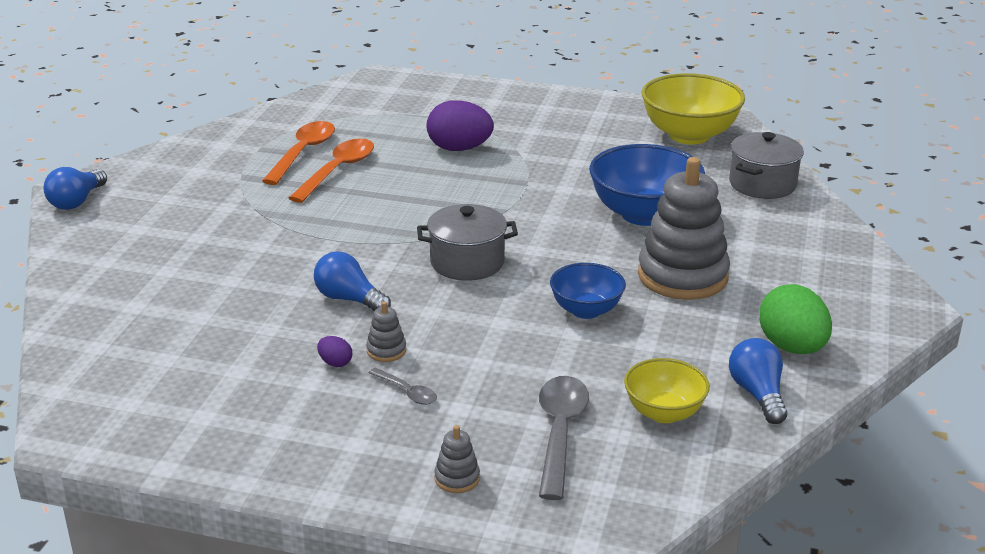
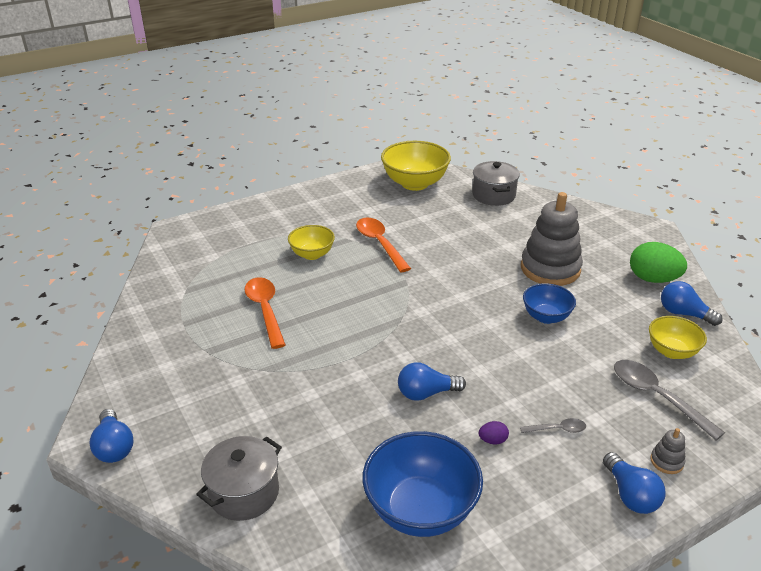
camera: 45 degrees left, 5 degrees up
orange spoon [262,121,335,185] -> orange spoon moved to [356,217,411,272]
grey stacking toy [366,301,406,362] -> none
grey pot [417,204,518,281] -> grey pot moved to [196,436,282,521]
purple egg [426,100,494,151] -> yellow bowl [288,225,335,260]
blue bowl [589,144,705,226] -> blue bowl moved to [362,431,483,537]
none -> blue light bulb [603,452,666,514]

